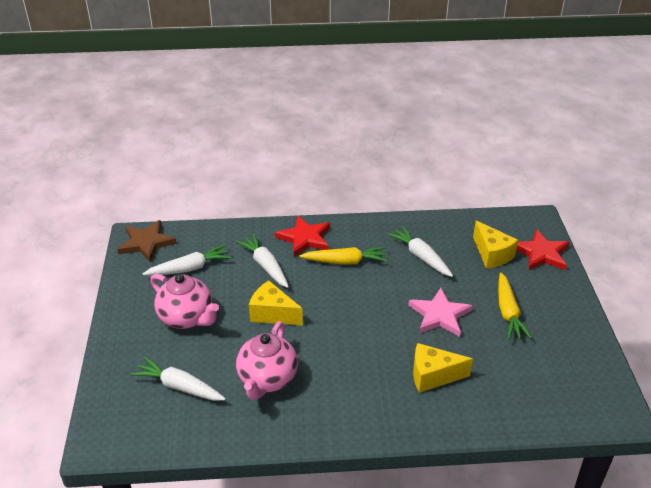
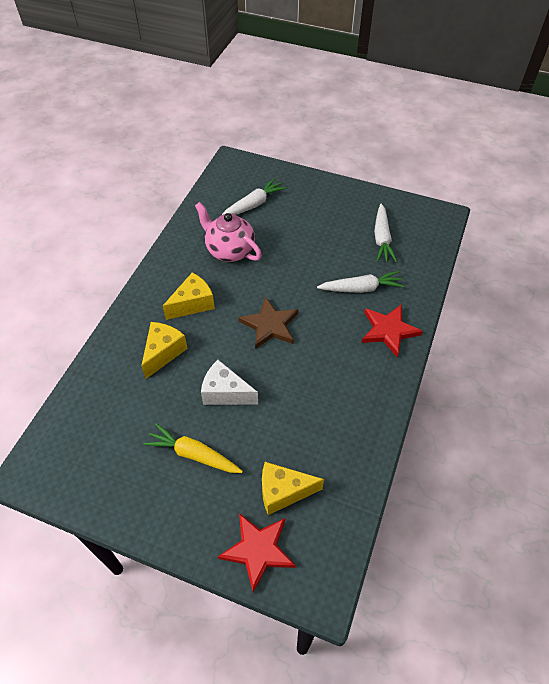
camera: 115 degrees right, 15 degrees up
brown star [117,220,177,262] -> brown star moved to [238,297,298,349]
pink teapot [150,274,219,329] -> none
yellow cheese [249,281,303,326] -> yellow cheese moved to [163,272,215,320]
yellow carrot [300,247,388,265] -> none
white carrot [387,226,453,277] -> none
pink star [408,288,473,337] -> white cheese [201,360,258,405]

